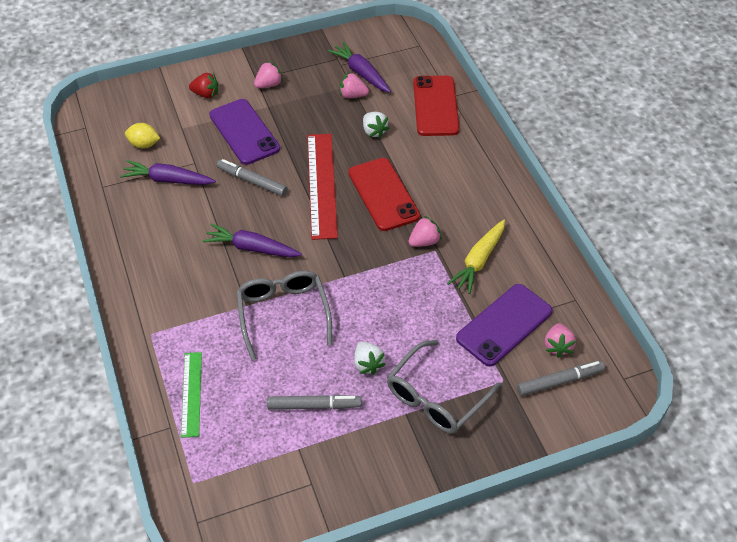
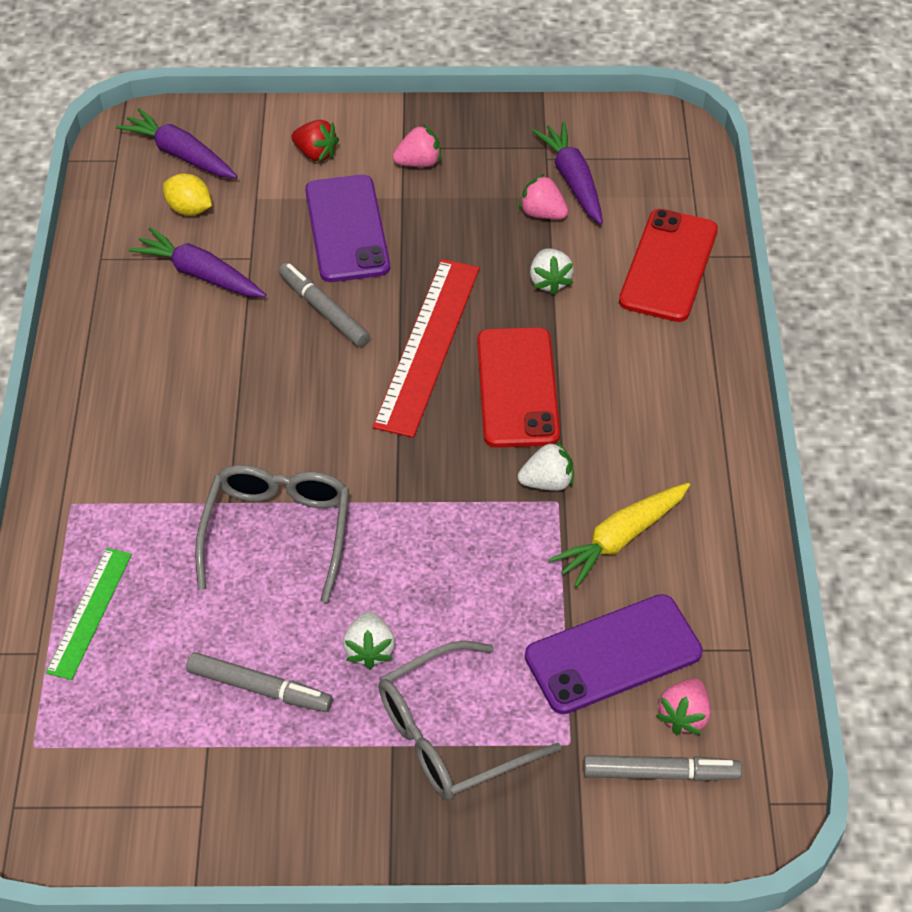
camera: 20 degrees right, 0 degrees up
purple carrot [202,224,302,257] -> purple carrot moved to [116,108,238,178]
pink strawberry [408,216,442,247] -> white strawberry [518,441,574,491]

